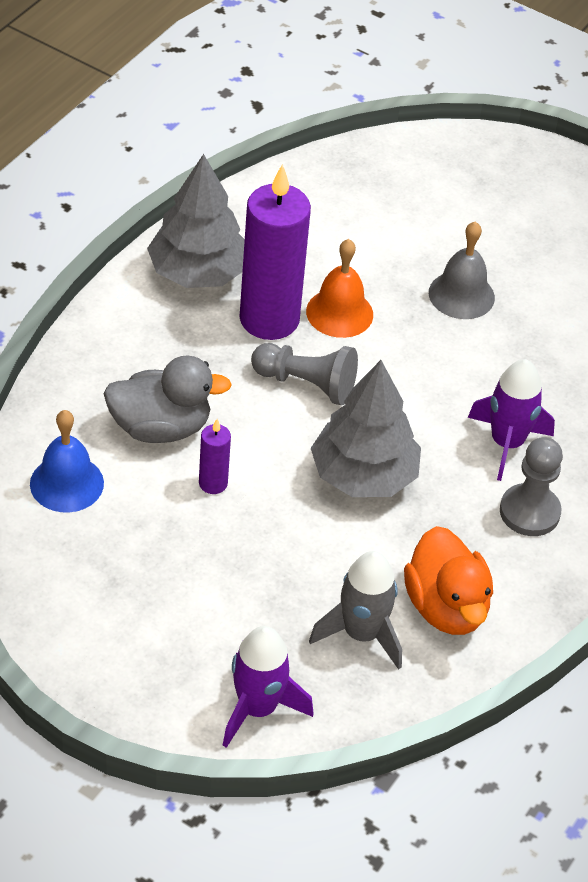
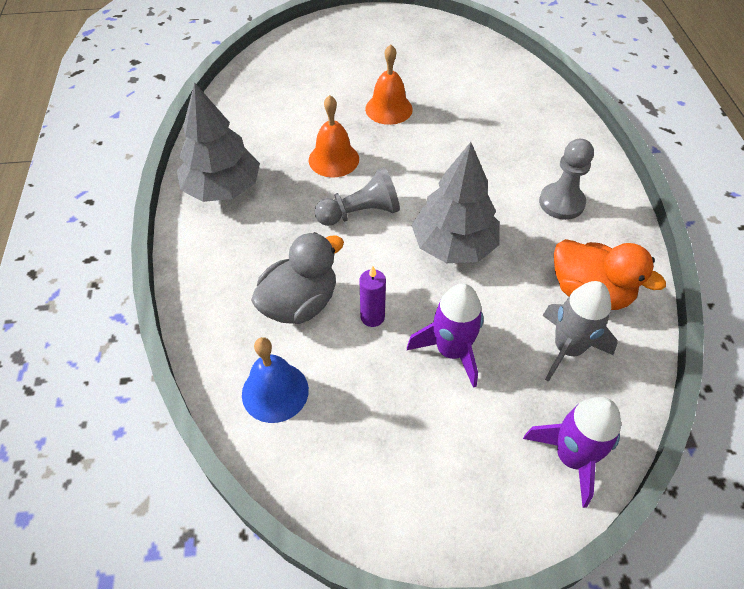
camera: 35 degrees left, 5 degrees up
purple candle [240,164,311,340] -> none
grey bell [429,221,495,319] -> orange bell [365,44,413,125]
purple rocket [468,359,555,481] -> purple rocket moved to [407,283,484,388]

